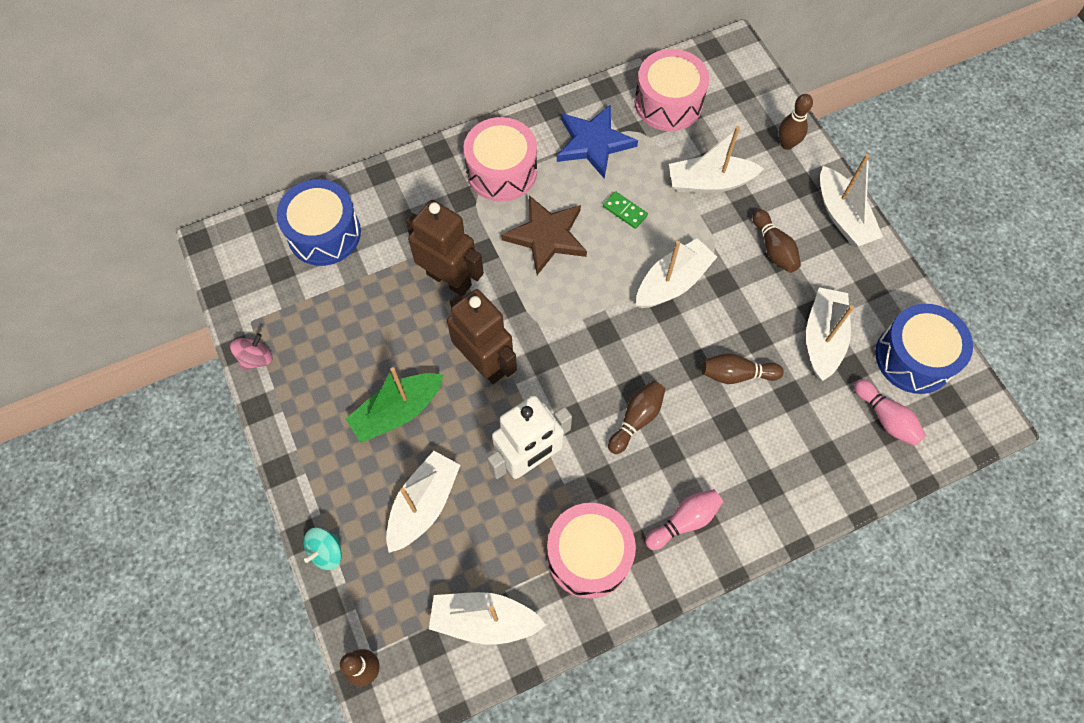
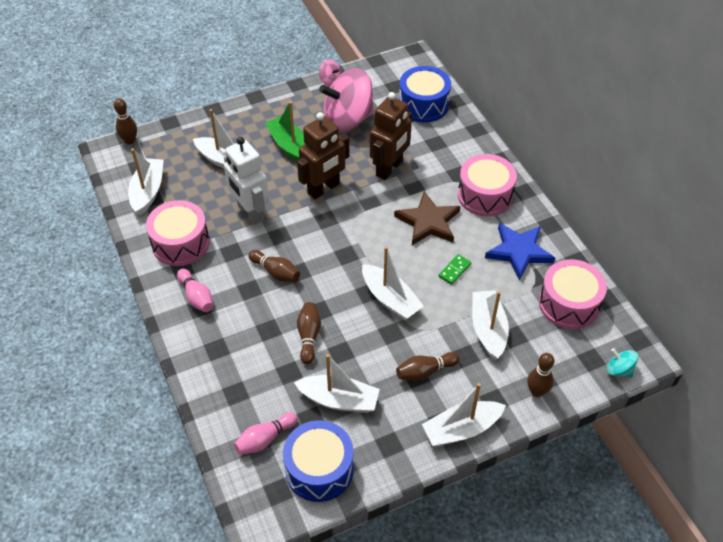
camera: 90 degrees right, 15 degrees down
turquoise spinning top [304,527,342,570] -> turquoise spinning top moved to [607,348,638,377]
none -> pink spinning top [319,68,374,133]

